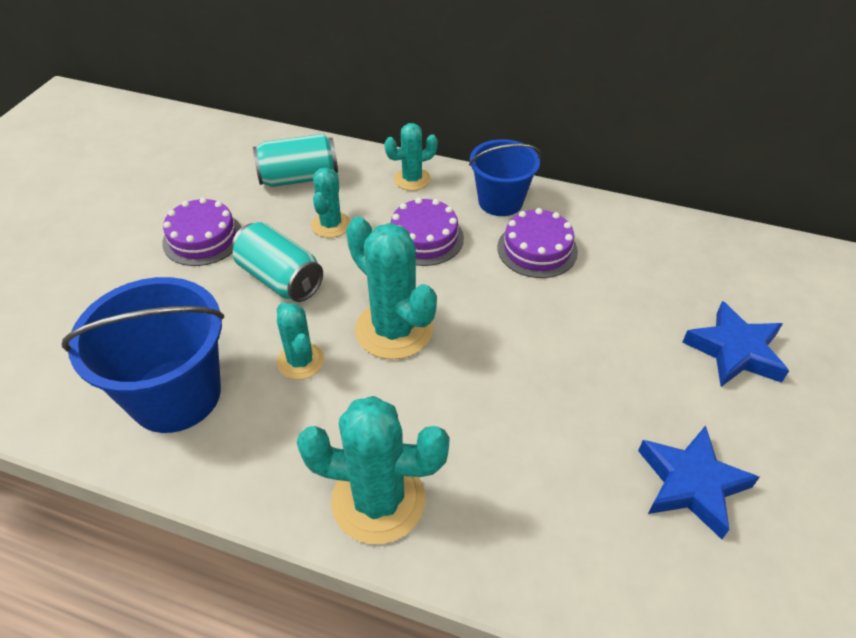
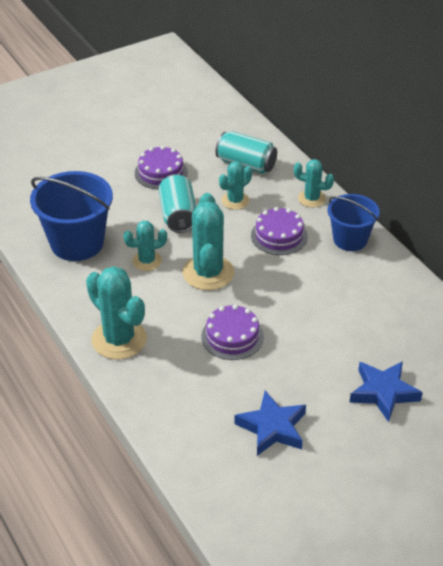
camera: 40 degrees right, 5 degrees down
turquoise cactus [277,302,324,380] -> turquoise cactus turned 60 degrees clockwise [123,221,167,271]
purple cake [497,208,578,278] -> purple cake moved to [201,304,264,360]

